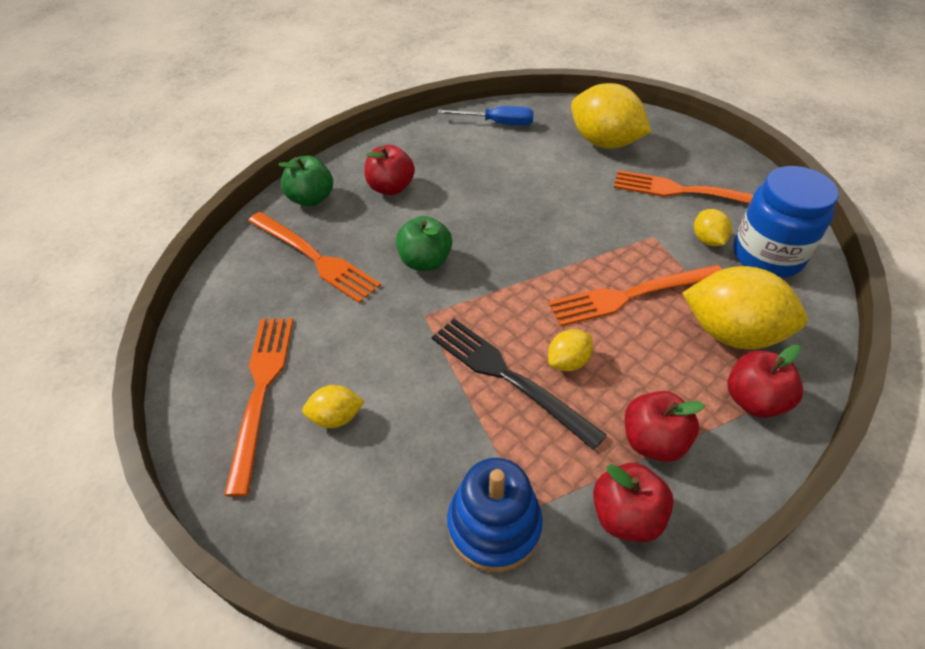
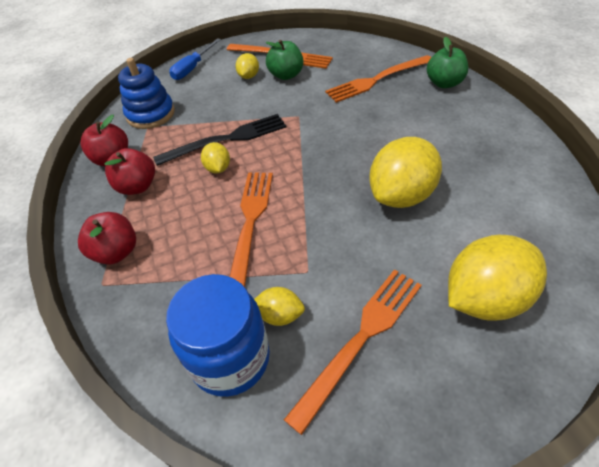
camera: 115 degrees right, 0 degrees up
red apple [365,145,415,195] -> none
green apple [396,216,452,271] -> green apple moved to [266,40,303,80]
blue screwdriver [437,106,534,126] -> blue screwdriver moved to [169,38,221,80]
yellow lemon [683,266,807,349] -> yellow lemon moved to [369,137,442,208]

